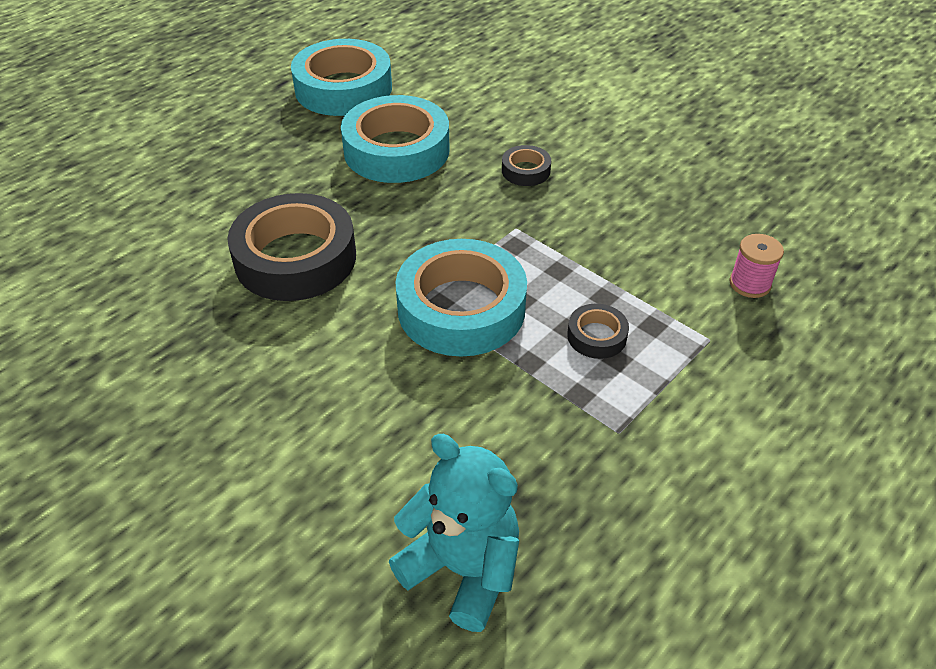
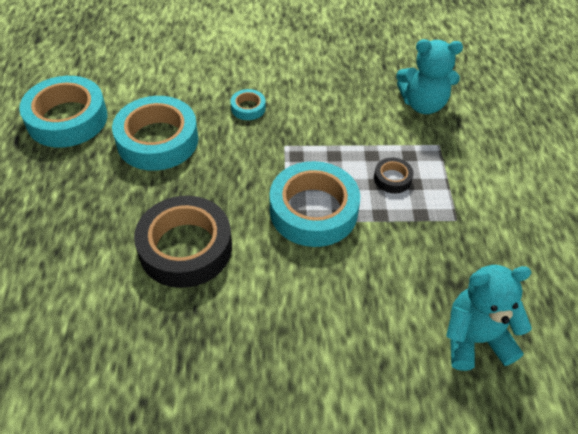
camera: 45 degrees left, 5 degrees up
black tape [502,145,551,186] -> turquoise tape [230,89,266,120]
pink spool [729,234,784,298] -> turquoise teddy bear [396,39,463,114]

